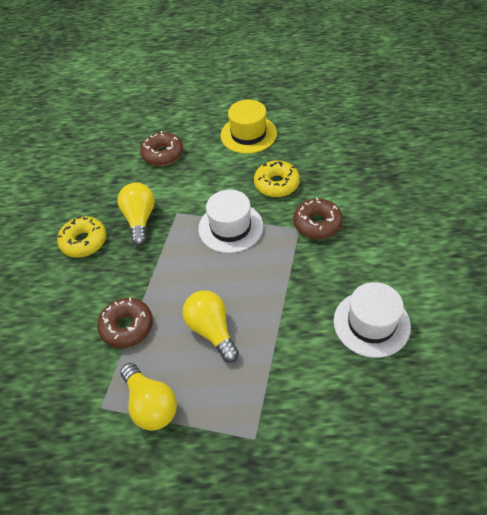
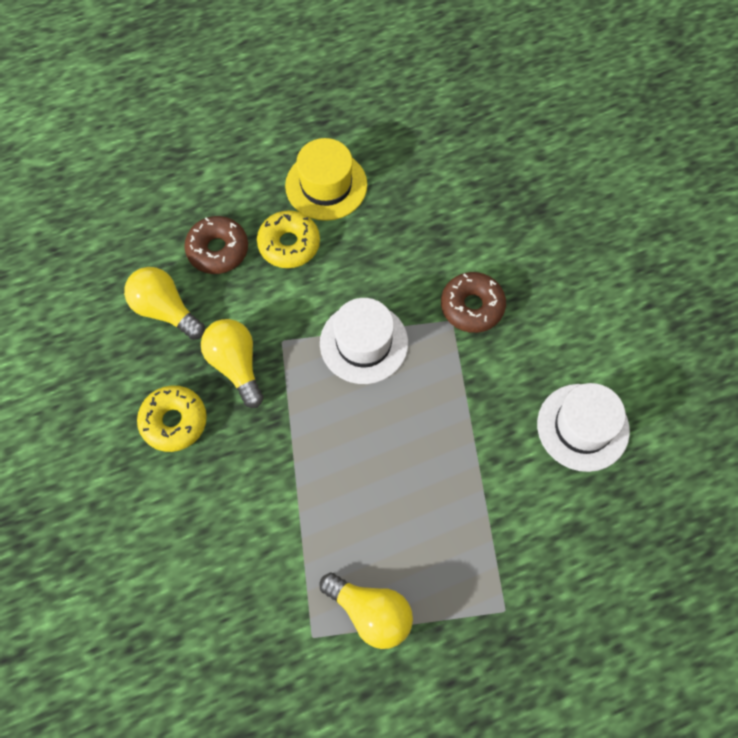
camera: 25 degrees left, 15 degrees up
brown donut [97,298,153,348] -> none
yellow light bulb [182,290,239,363] -> yellow light bulb moved to [124,267,205,340]
yellow donut [254,160,300,197] -> yellow donut moved to [257,210,320,268]

